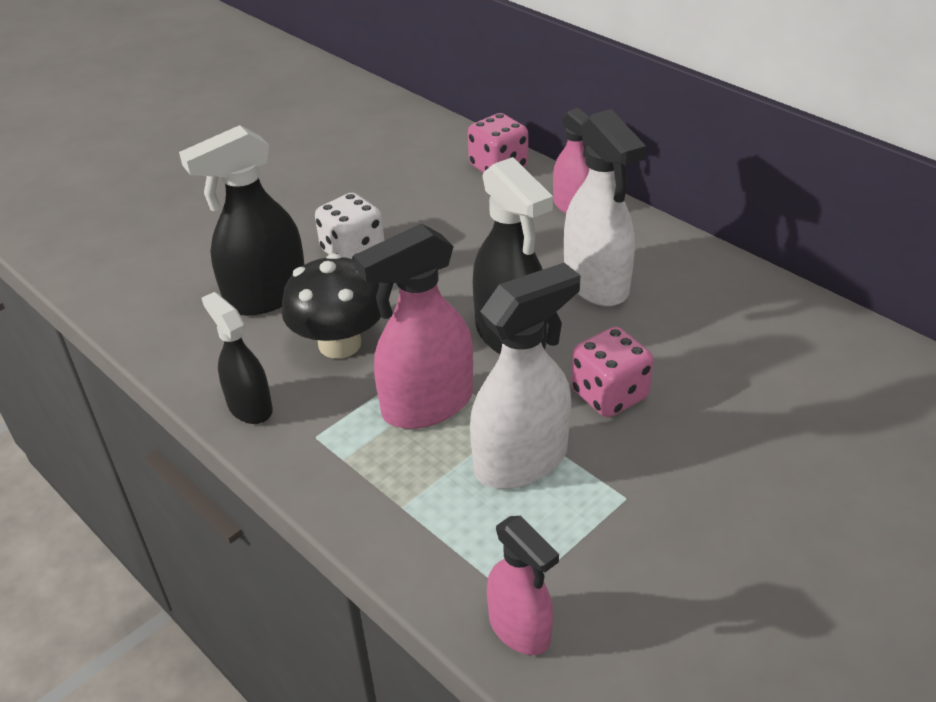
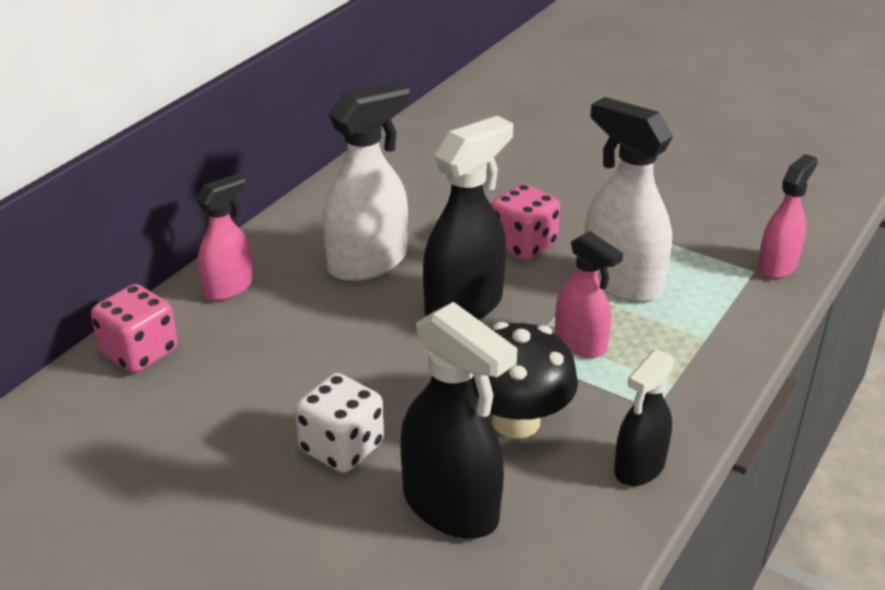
camera: 105 degrees left, 5 degrees down
pink spray bottle [354,223,473,429] -> pink spray bottle [555,231,623,358], size x0.62

